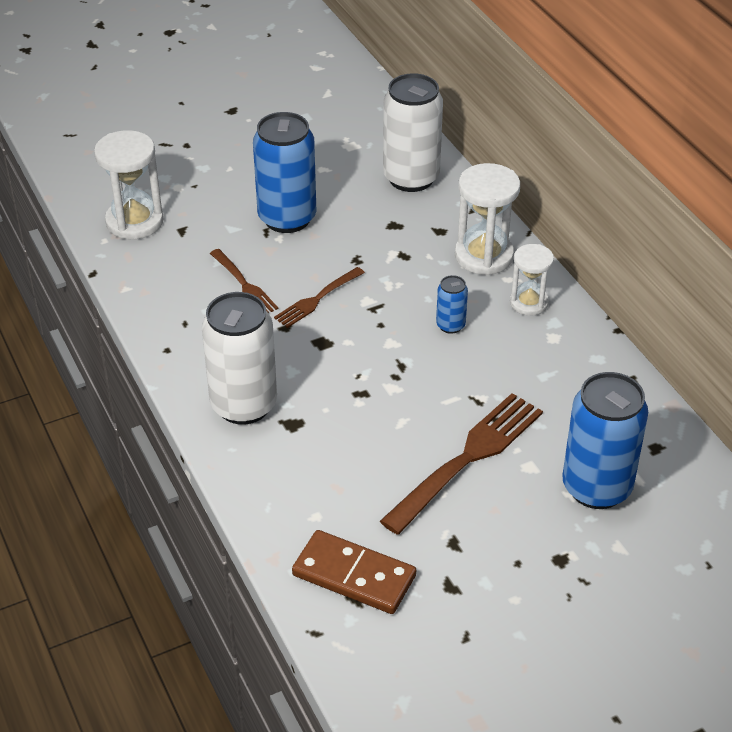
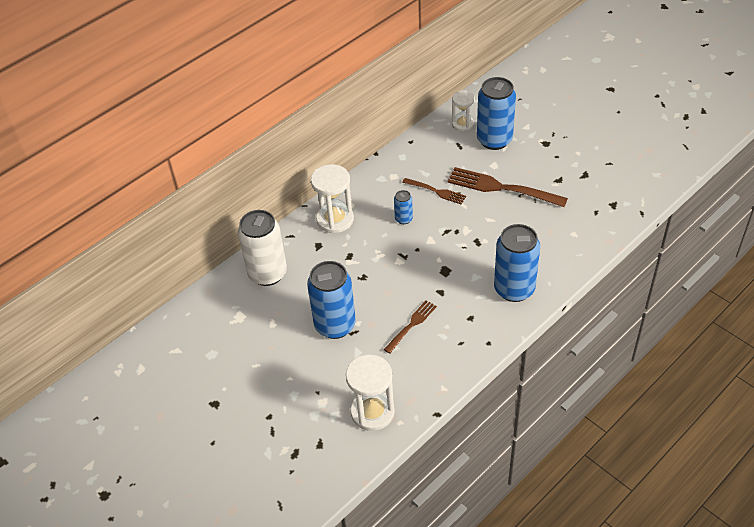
camera: 105 degrees left, 5 degrees up
white can [202,292,277,425] -> blue can [494,224,540,302]
brown fork [274,267,365,328] -> brown fork moved to [402,178,466,205]
brown domino [292,530,416,614] -> none
white hourglass [510,244,554,316] -> white hourglass moved to [452,90,475,131]

